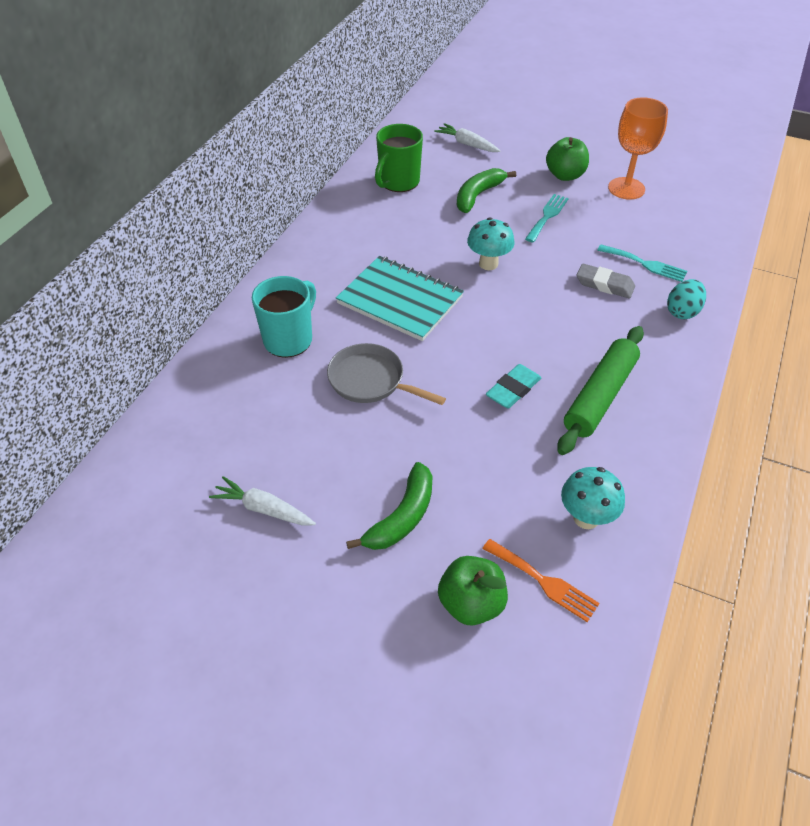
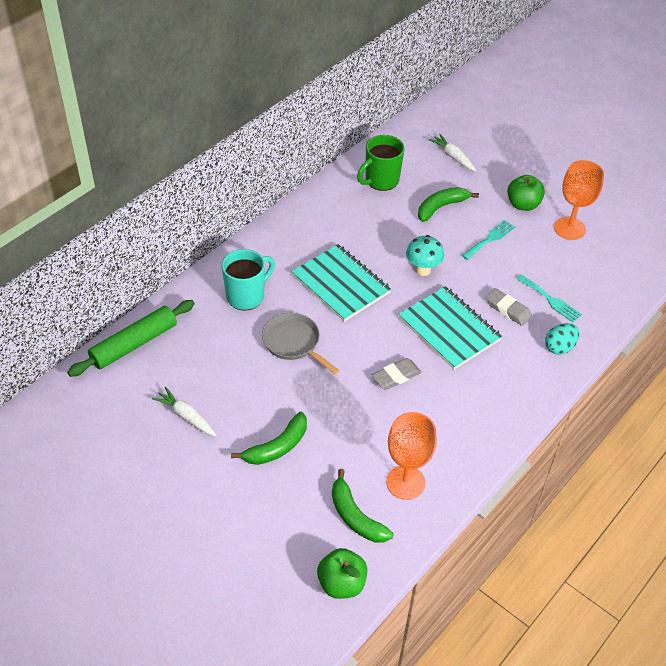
camera: 15 degrees right, 0 degrees up
green apple [438,556,508,625] -> green apple moved to [317,548,367,599]
orange fork [482,539,600,622] -> green banana [332,469,394,542]
turquoise eraser [486,364,541,408] -> grey eraser [372,358,421,390]
green rolling pin [557,326,644,455] -> green rolling pin moved to [67,300,195,377]
turquoise mushroom [561,467,625,529] -> orange goblet [386,412,437,500]
none -> turquoise notebook [398,286,502,370]

